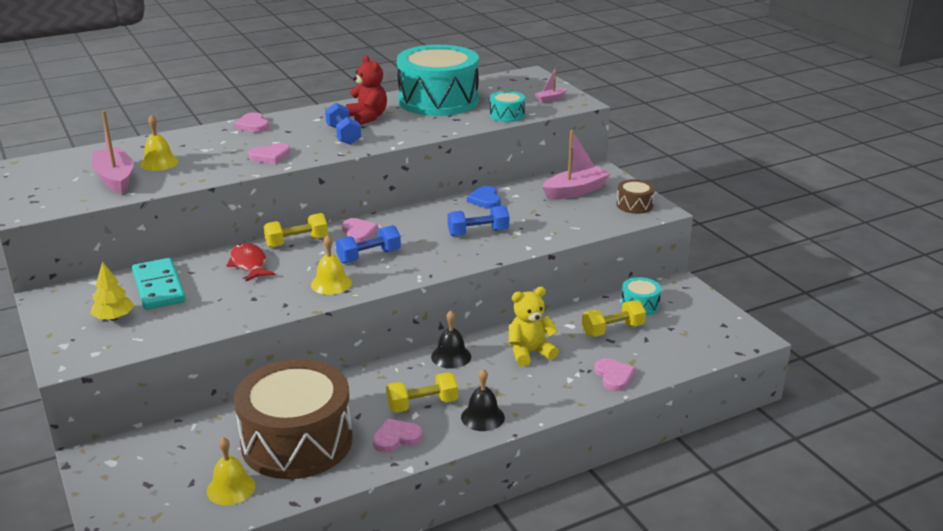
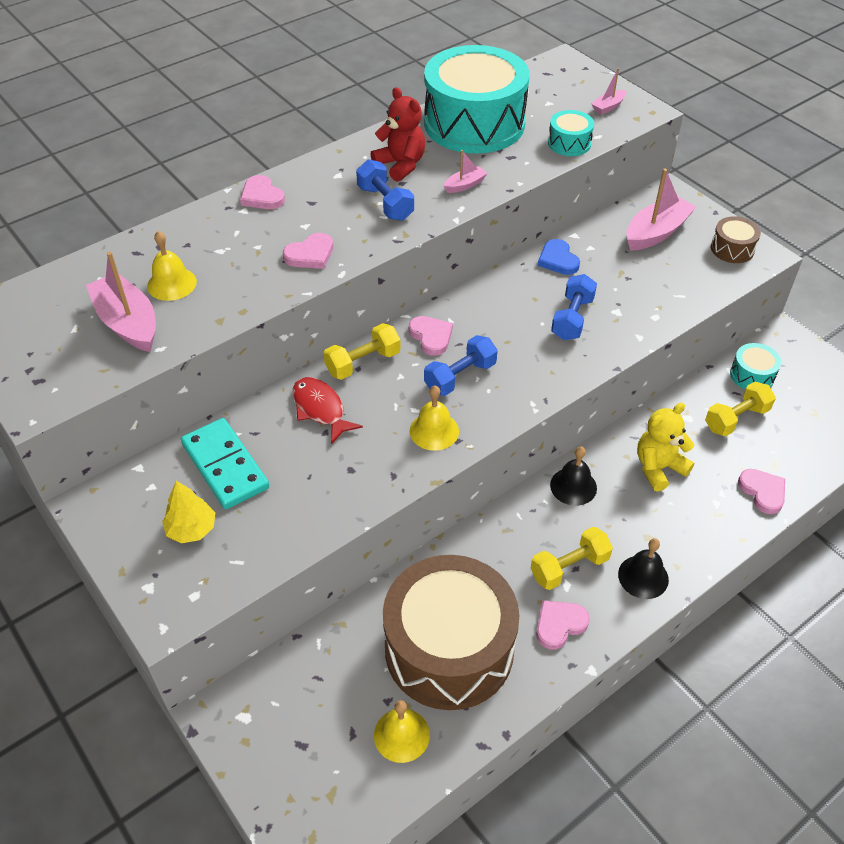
camera: 10 degrees left, 20 degrees up
blue dumbbell [448,206,509,236] -> blue dumbbell turned 45 degrees counterclockwise [551,274,597,340]
none -> pink boat [444,150,488,193]

